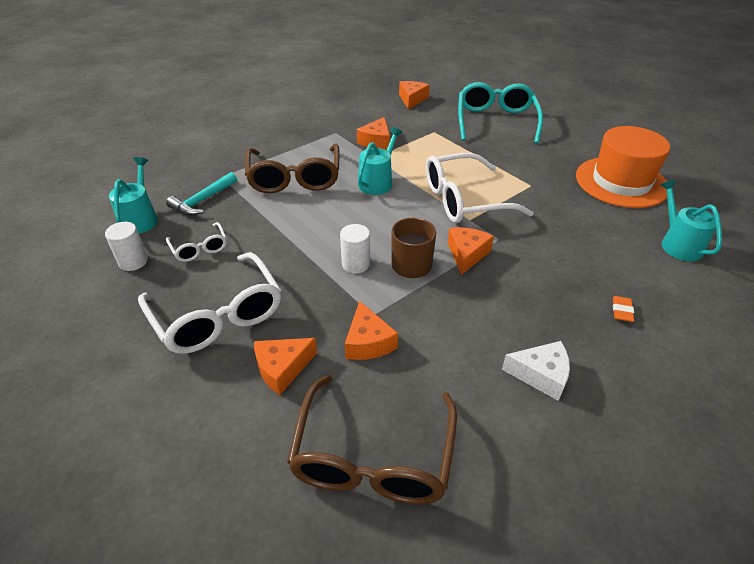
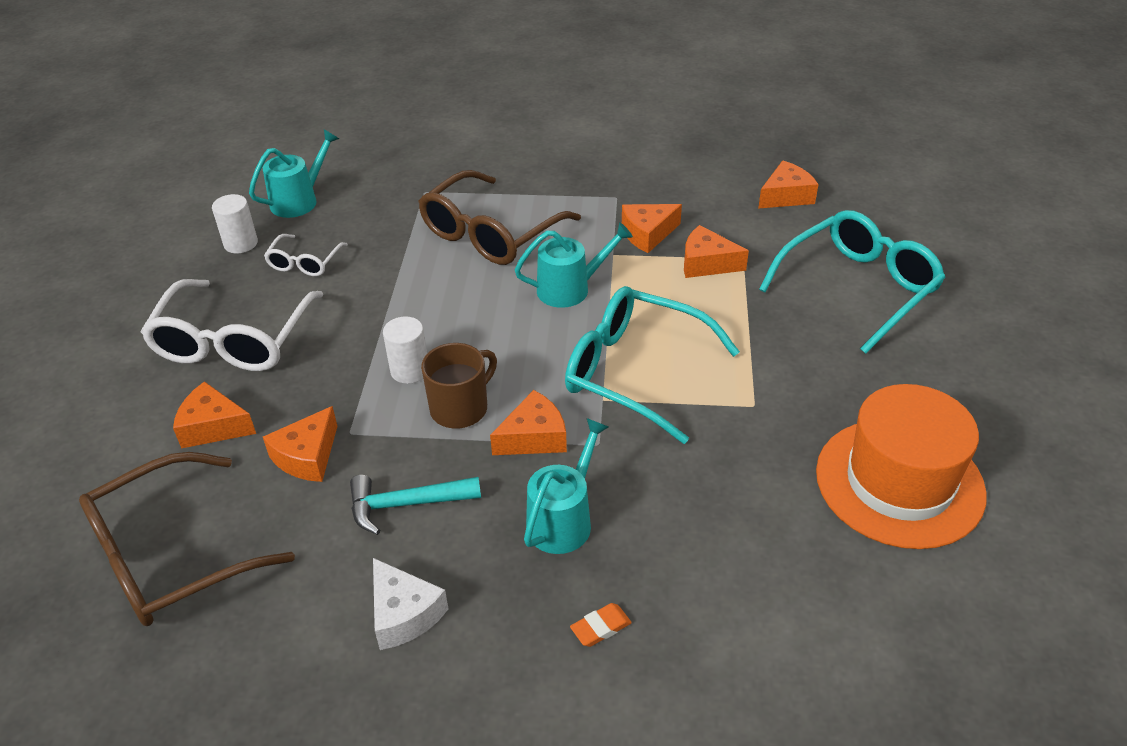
camera: 45 degrees right, 0 degrees up
turquoise hammer [166,172,237,215] -> turquoise hammer moved to [350,475,481,535]
white glasses [426,153,534,223] -> turquoise glasses [565,286,740,444]
turquoise watering can [660,180,722,261] -> turquoise watering can moved to [524,418,608,554]
none -> orange cheese [684,225,749,278]

